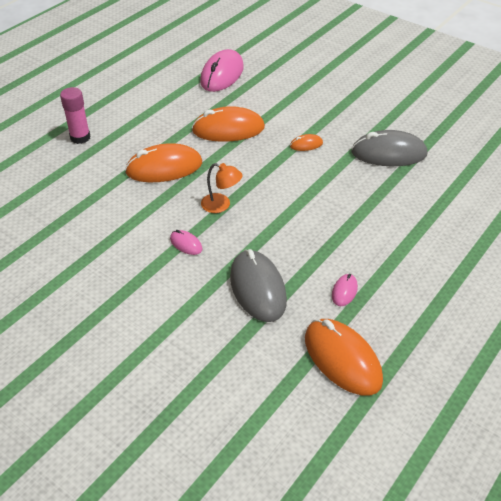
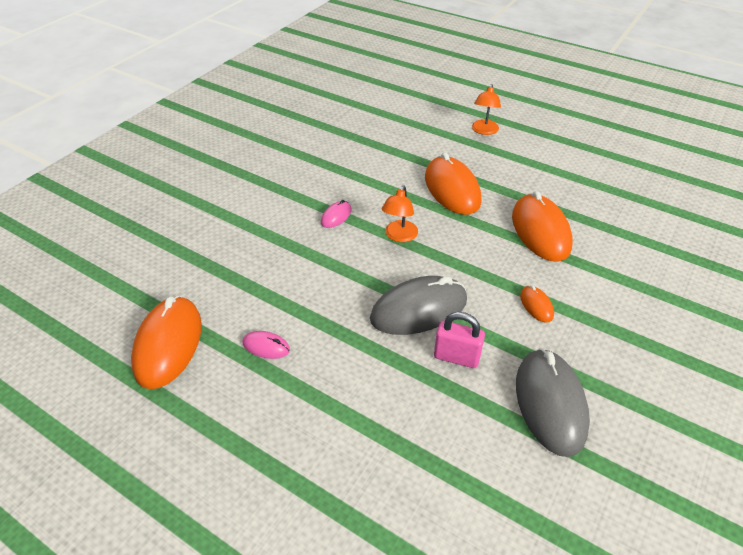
camera: 85 degrees right, 0 degrees up
pink glue stick [60,87,90,144] -> orange lamp [472,84,501,135]
pink mouse [200,49,244,92] -> none
grey mouse [230,249,287,322] -> grey mouse moved to [370,276,467,335]
orange mouse [305,319,383,396] -> orange mouse turned 45 degrees counterclockwise [131,296,202,389]
none -> pink padlock [434,312,485,368]

